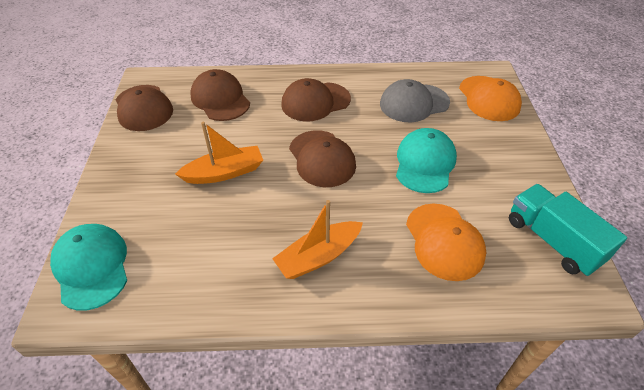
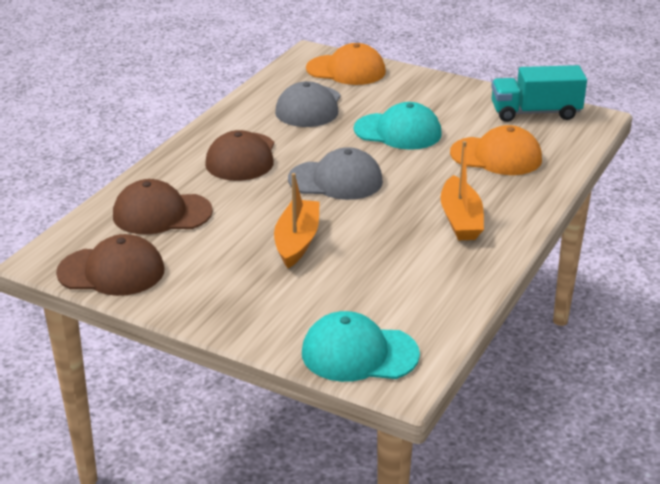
camera: 60 degrees left, 15 degrees down
brown cap [289,130,356,187] -> grey cap [288,147,383,200]
turquoise cap [396,128,457,193] -> turquoise cap turned 150 degrees clockwise [354,102,442,150]

